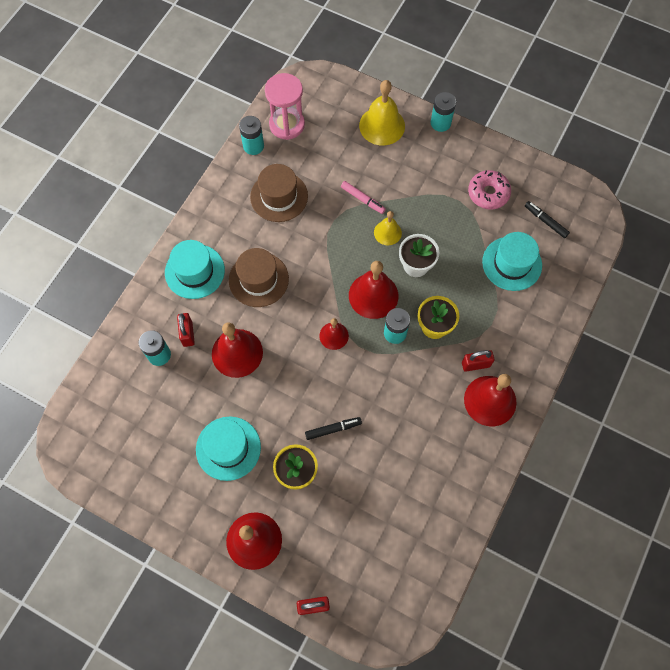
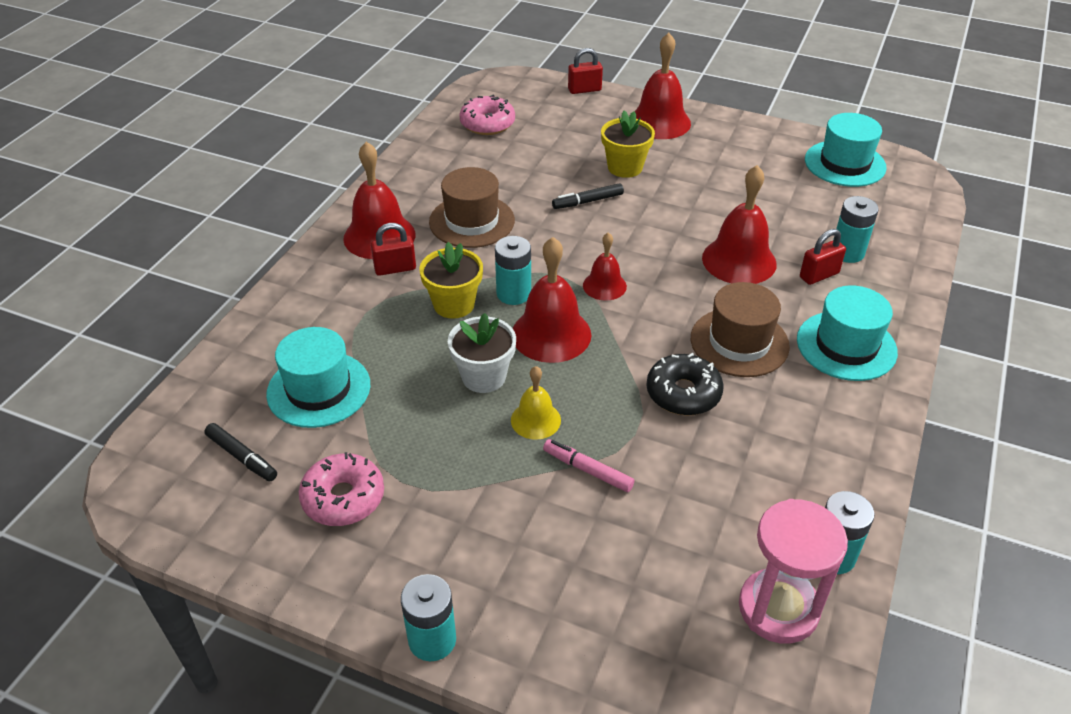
camera: 175 degrees right, 25 degrees down
red padlock [177,313,195,347] -> red padlock turned 75 degrees clockwise [800,229,846,285]
turquoise hat [196,416,261,481] -> turquoise hat moved to [805,113,887,187]
brown hat [250,164,308,222] -> brown hat moved to [429,167,515,248]
yellow bell [359,80,405,146] -> none
none -> pink donut [459,95,515,135]
none -> black donut [646,353,724,415]

